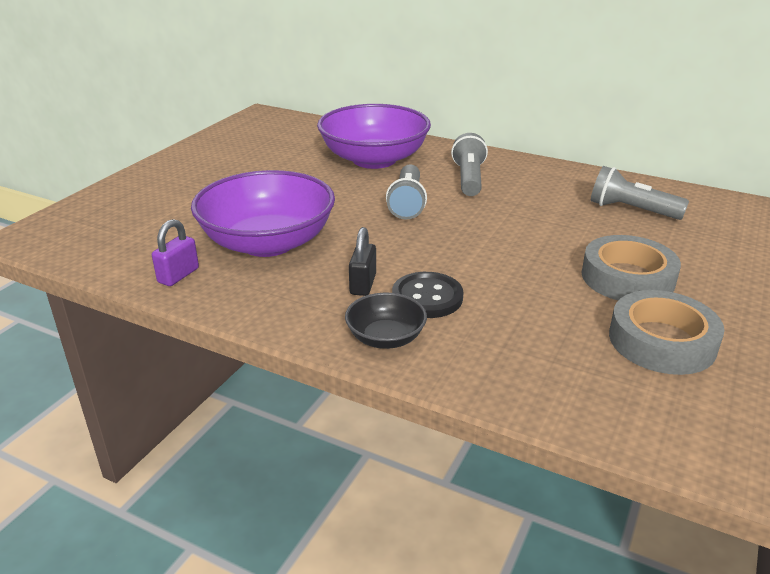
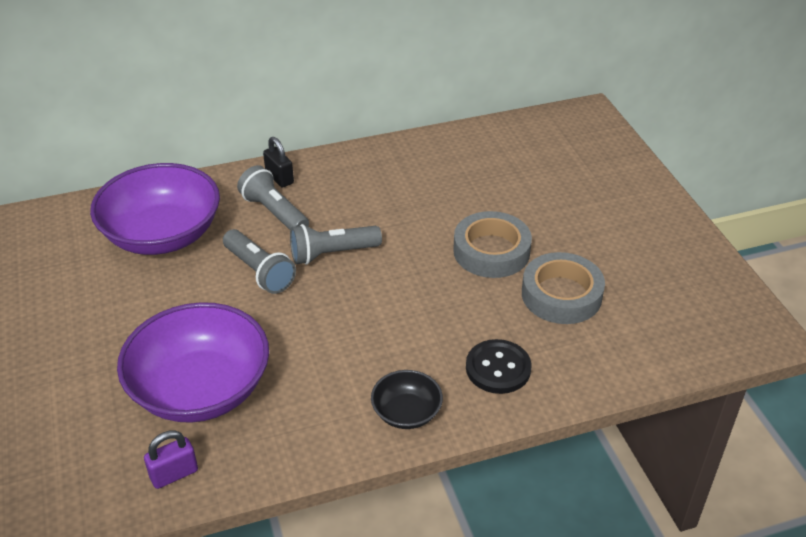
camera: 45 degrees left, 10 degrees up
purple padlock [152,219,199,286] -> purple padlock turned 75 degrees clockwise [144,431,198,489]
black padlock [349,227,376,296] -> black padlock moved to [263,137,294,188]
black button [392,272,463,318] -> black button moved to [466,339,532,394]
grey flashlight [591,166,689,220] -> grey flashlight moved to [290,224,382,265]

